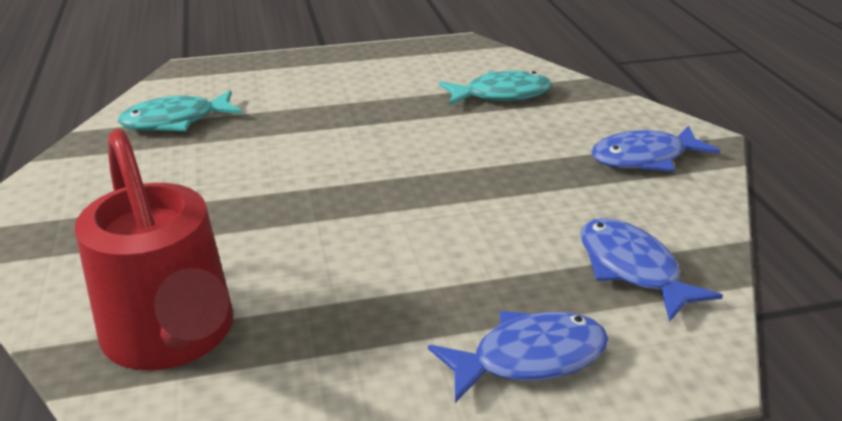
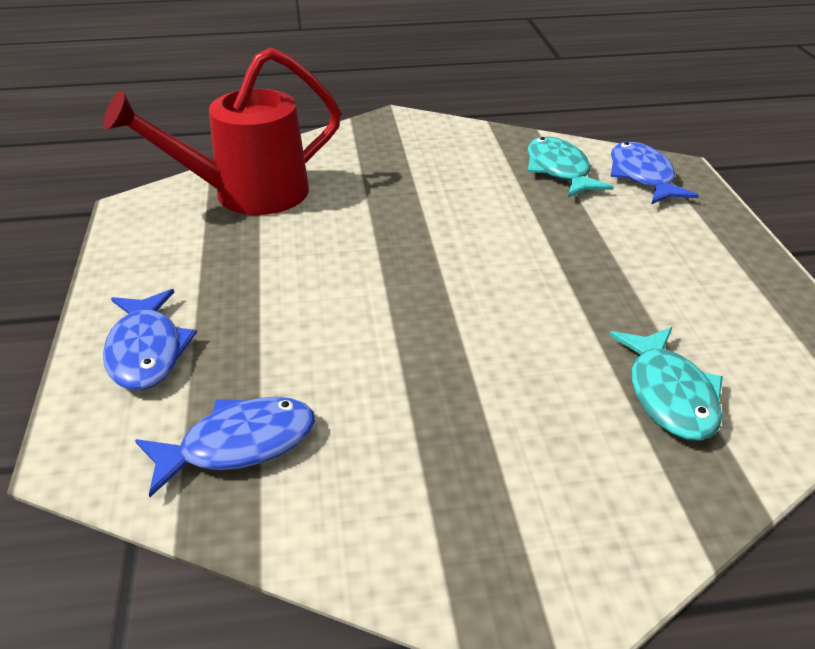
camera: 95 degrees right, 5 degrees up
blue fish [591,126,720,172] -> blue fish moved to [611,142,699,204]

